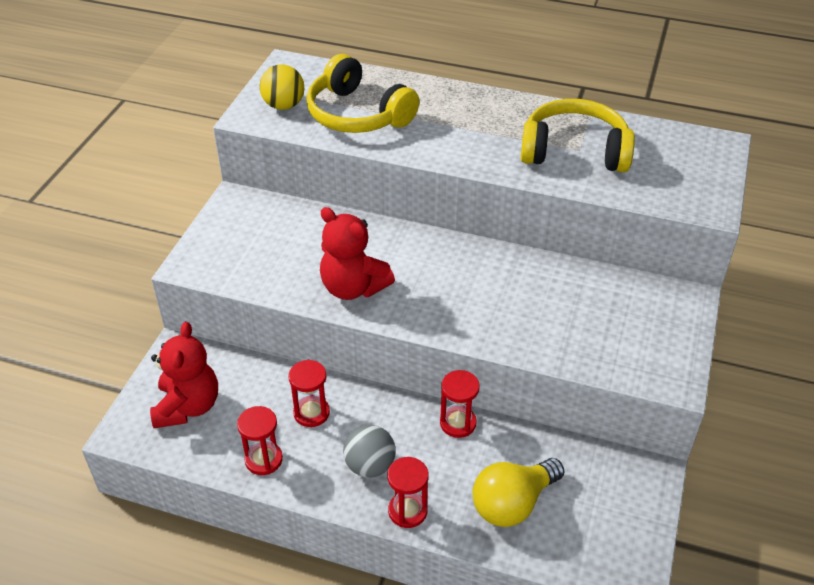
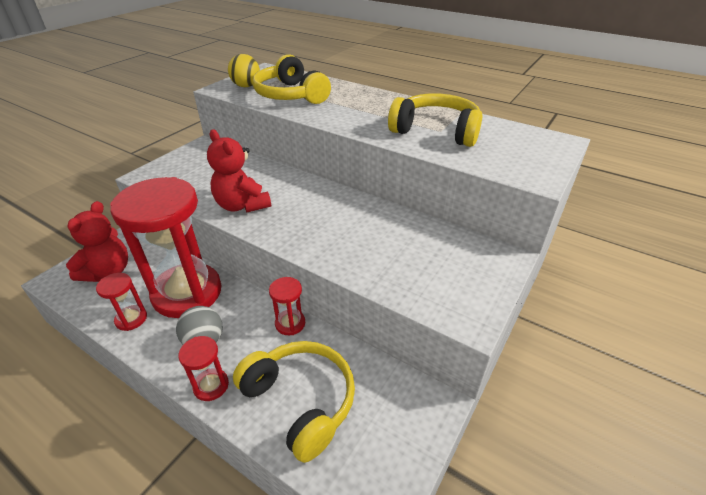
camera: 15 degrees right, 5 degrees down
red hourglass [288,360,330,427] -> red hourglass [110,177,221,318], size x2.39
yellow light bulb [472,458,564,527] -> yellow headphones [233,341,355,463]

